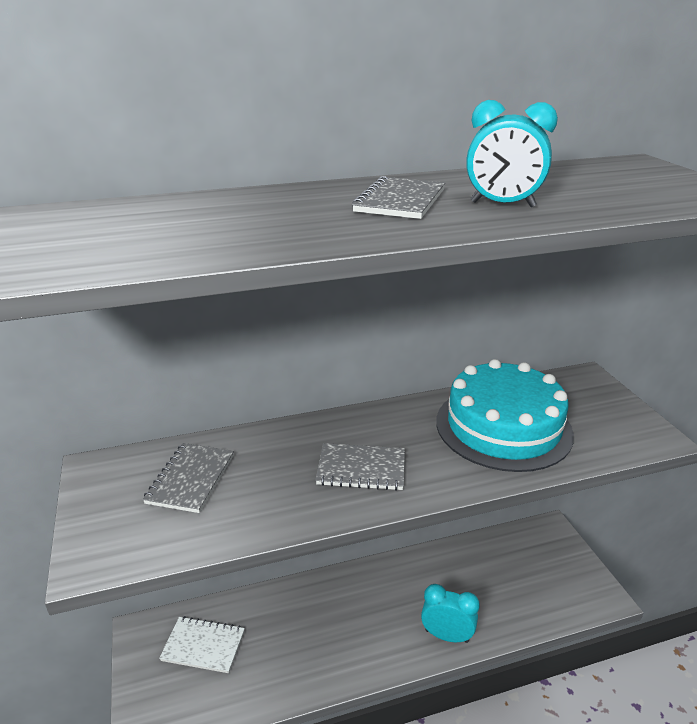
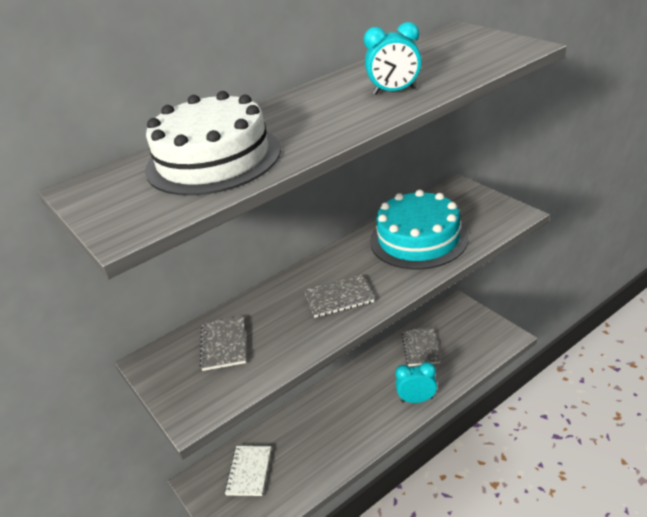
camera: 15 degrees left, 5 degrees up
white notebook [159,616,245,673] -> white notebook turned 75 degrees counterclockwise [225,446,271,496]
grey notebook [352,176,445,219] -> grey notebook moved to [402,327,441,366]
none -> white cake [145,91,281,196]

